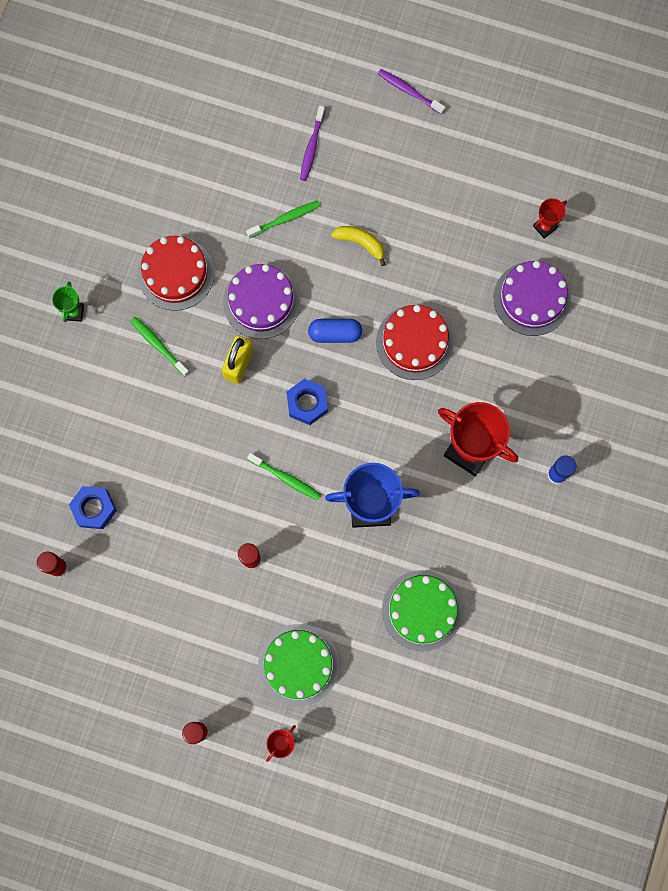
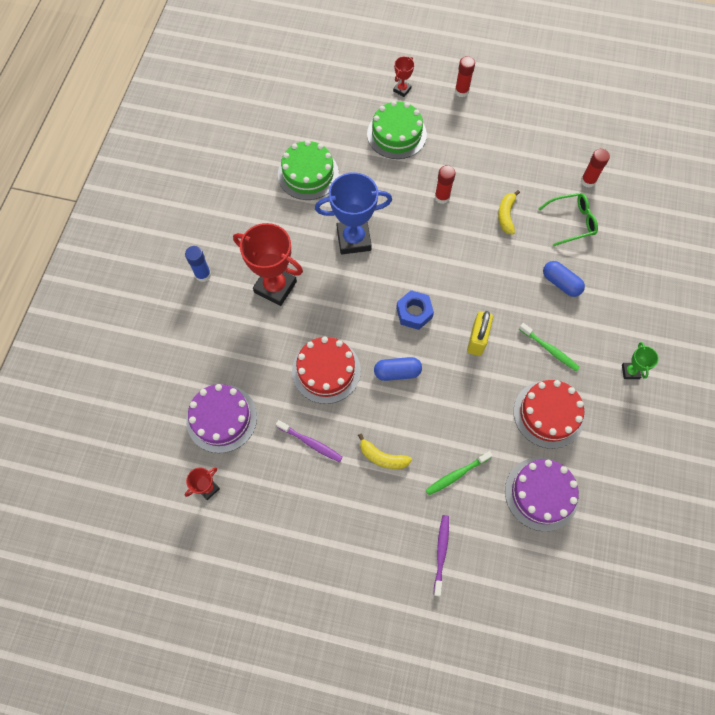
camera: 175 degrees right, 10 degrees down
blue nut [69,486,117,529] -> green glasses [538,193,598,246]
purple cake [223,264,300,339] -> purple cake moved to [505,458,579,531]
green toothbrush [247,453,321,501] -> none
purple toothbrush [378,69,445,115] -> purple toothbrush moved to [276,420,343,462]
none -> yellow banana [498,190,520,235]
none -> blue capsule [543,261,585,297]

